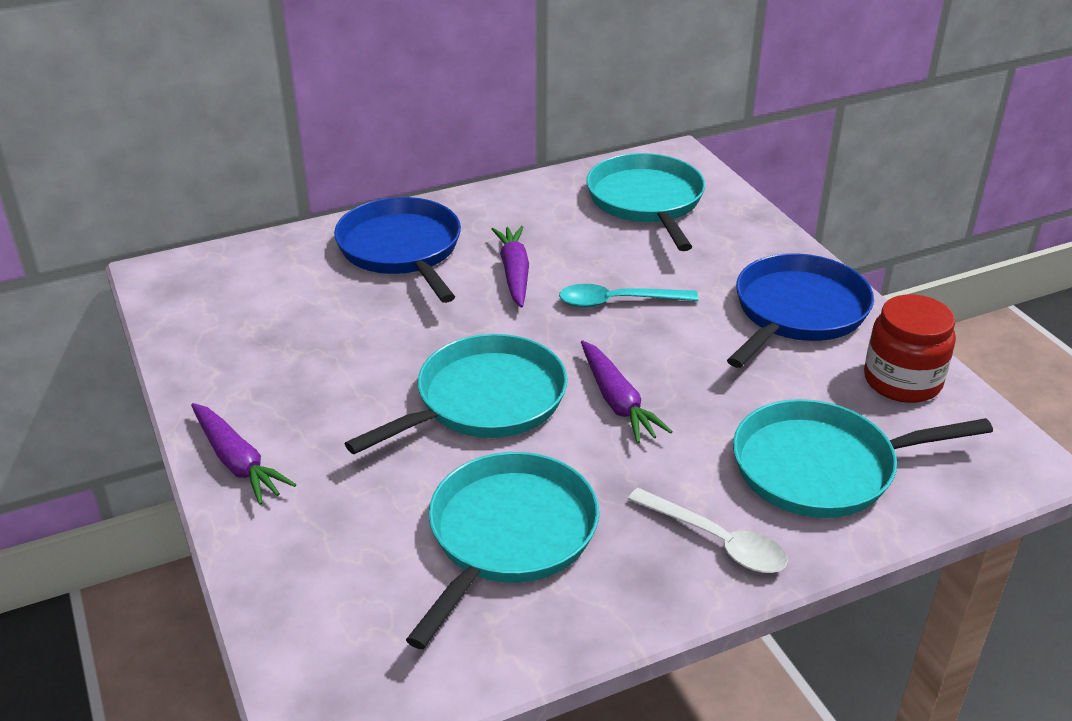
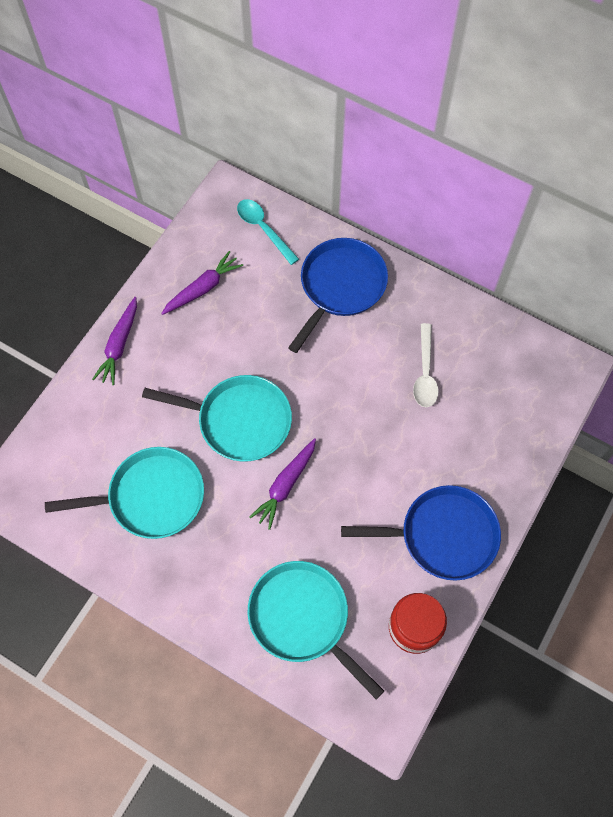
camera: 55 degrees right, 30 degrees up
purple carrot [492,226,529,308] -> purple carrot moved to [161,251,243,315]
turquoise spoon [559,284,698,308] -> turquoise spoon moved to [237,199,299,265]
turquoise pan [586,153,705,251] -> none
white spoon [628,488,788,573] -> white spoon moved to [413,323,439,407]

